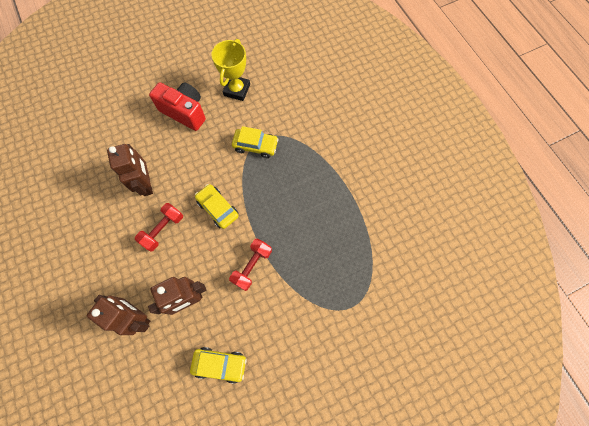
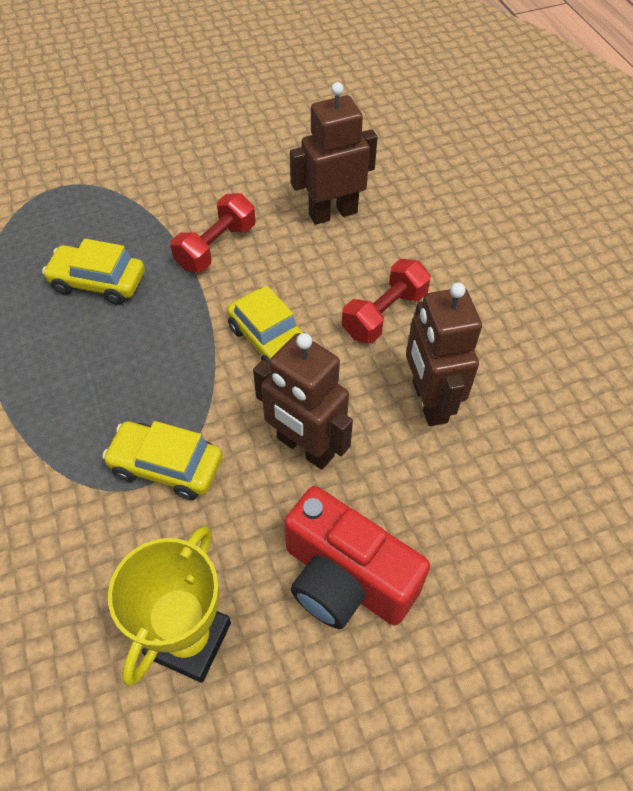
camera: 175 degrees left, 15 degrees down
brown robot [87,295,150,335] -> brown robot moved to [253,333,353,470]
yellow car [190,347,247,384] -> yellow car moved to [42,239,145,305]

